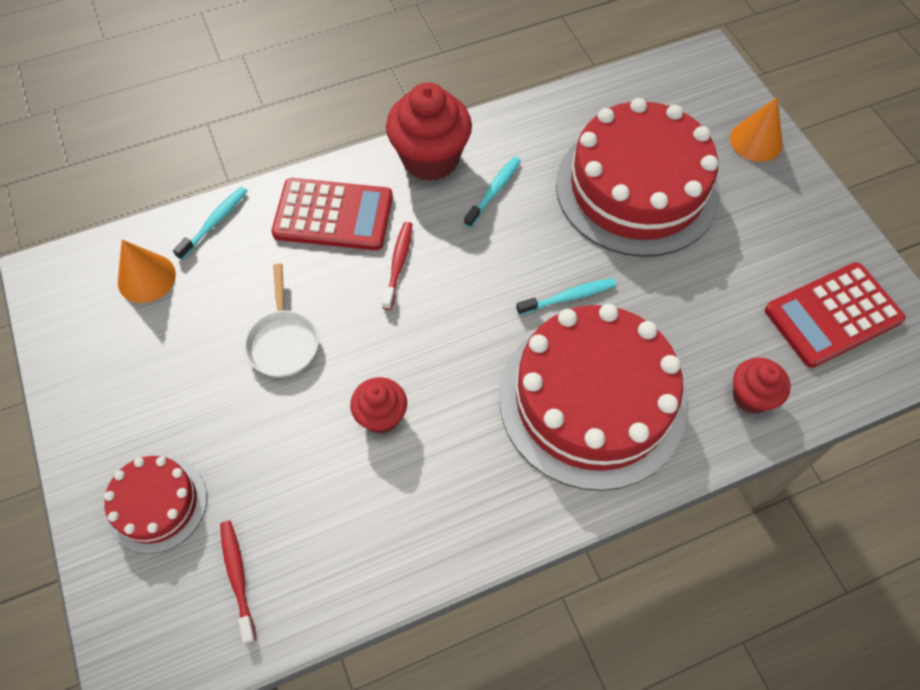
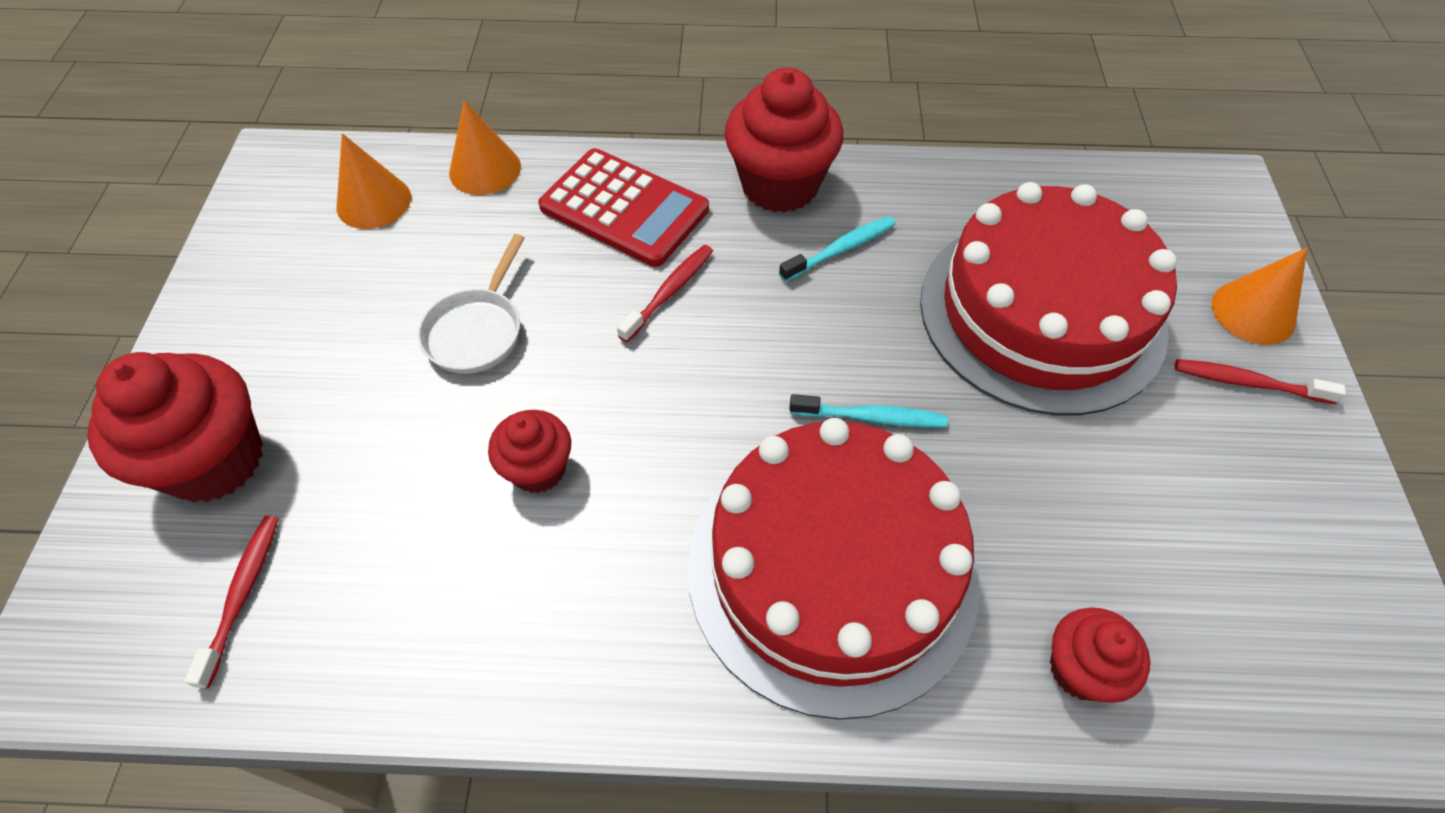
camera: 25 degrees right, 5 degrees down
red cake [104,456,207,554] -> red cupcake [87,352,263,502]
turquoise toothbrush [173,187,247,260] -> orange cone [449,100,521,195]
red calculator [765,262,906,368] -> none
none -> red toothbrush [1175,359,1346,404]

